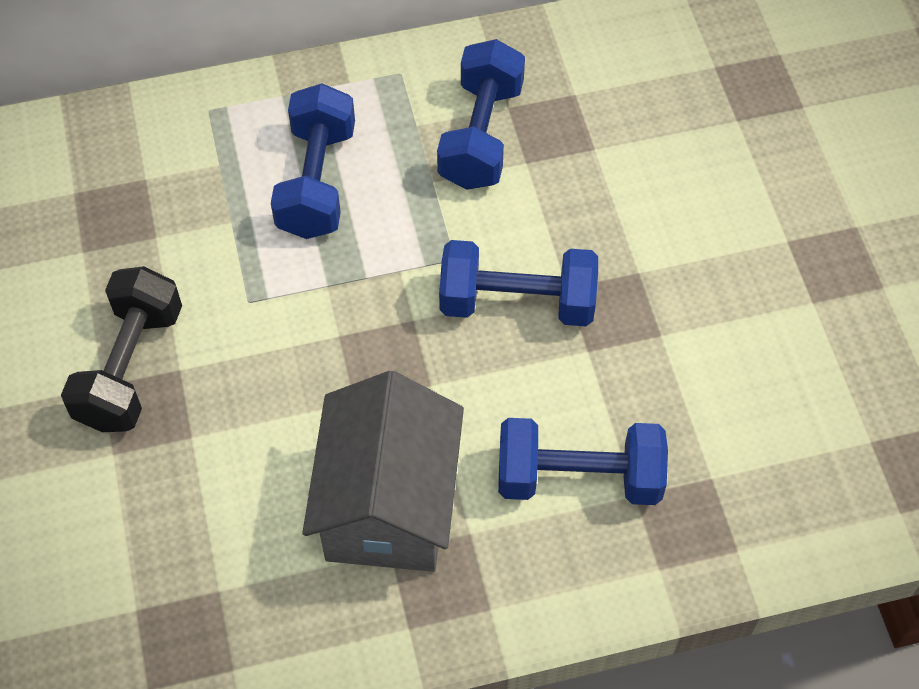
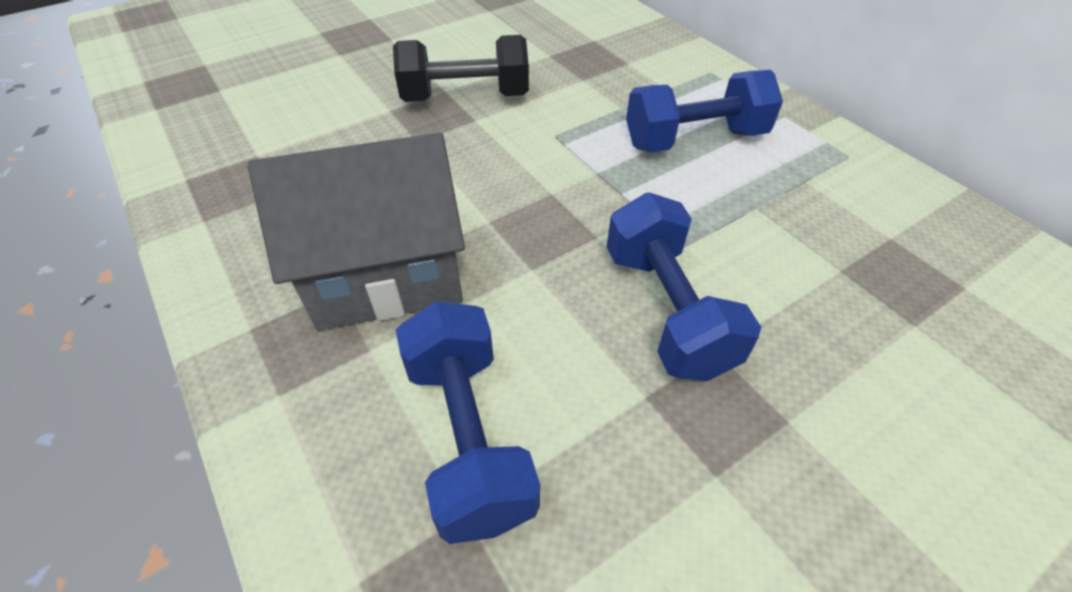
camera: 70 degrees right, 10 degrees down
blue dumbbell [437,39,525,190] -> none

